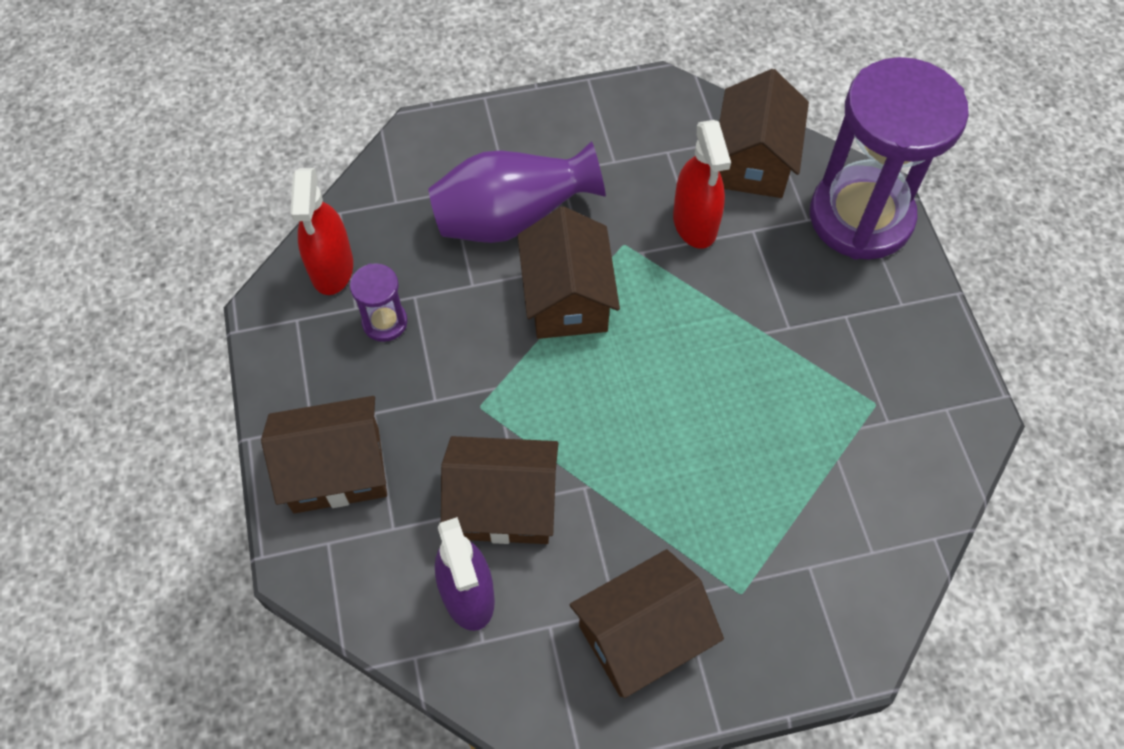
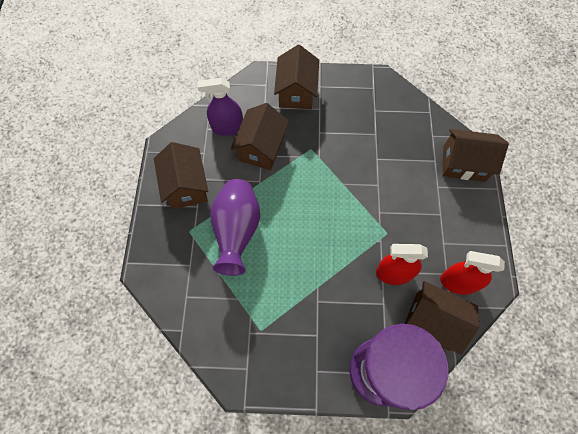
camera: 105 degrees right, 5 degrees up
red spray bottle [290,168,353,295] -> red spray bottle moved to [440,251,505,295]
purple hourglass [350,263,407,342] -> none
purple vase [429,141,606,243] -> purple vase moved to [210,179,260,276]
brown house [518,206,620,339] -> brown house moved to [443,129,509,182]

